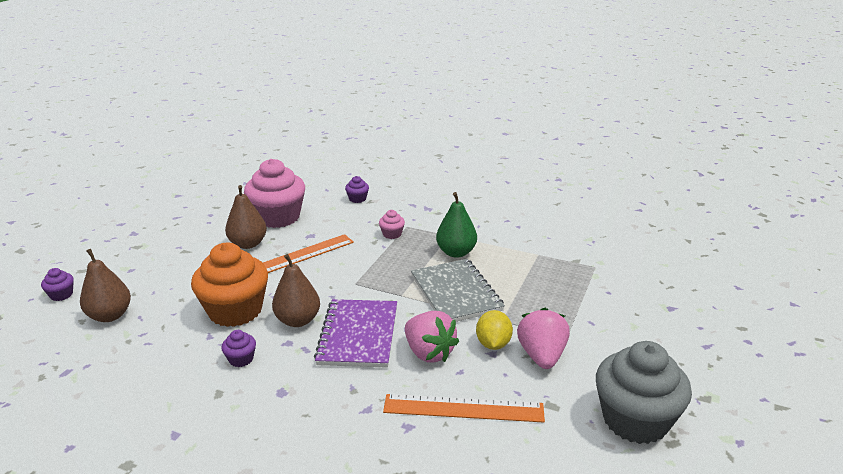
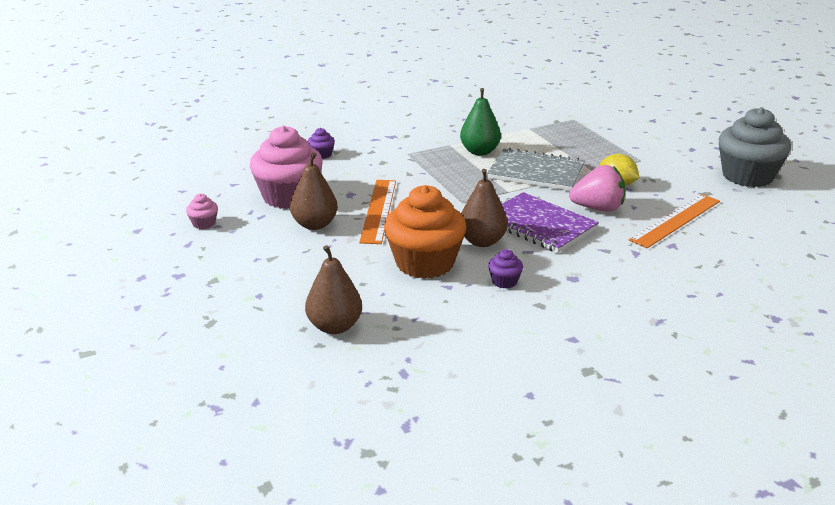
camera: 50 degrees left, 0 degrees up
purple cupcake [41,268,74,301] -> none
pink cupcake [379,210,405,239] -> pink cupcake moved to [186,194,218,229]
pink strawberry [517,308,570,369] -> none

